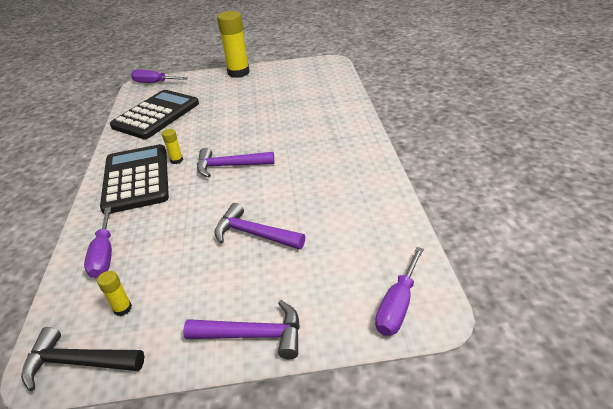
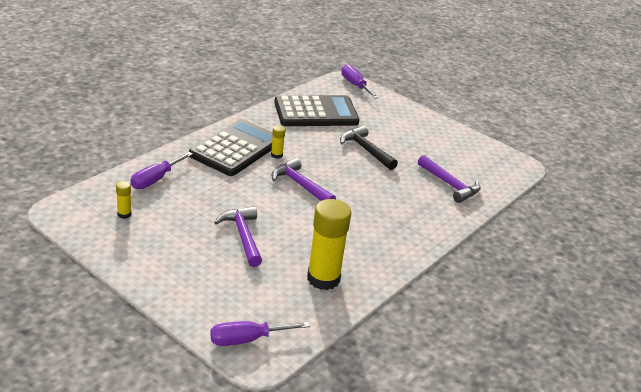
camera: 40 degrees right, 5 degrees down
black hammer [21,327,144,391] -> black hammer moved to [340,126,398,170]
purple hammer [183,300,300,359] -> purple hammer moved to [418,155,481,203]
yellow glue stick [217,11,250,78] -> yellow glue stick moved to [307,199,351,290]

